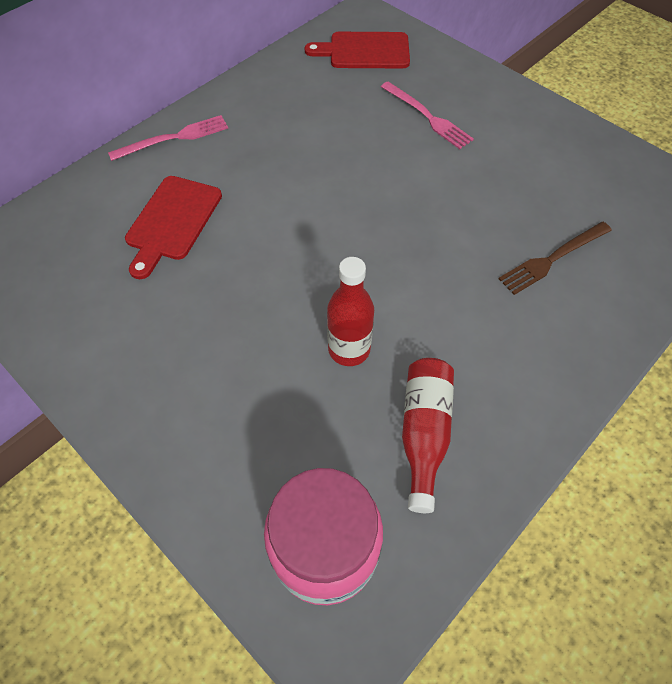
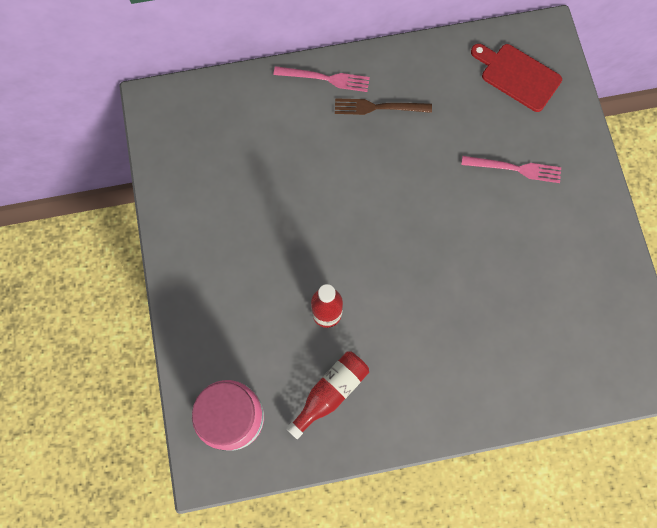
camera: 35 degrees right, 15 degrees up
red cutting board [125,176,222,279] -> none
pink fork [381,82,474,149] -> pink fork turned 75 degrees counterclockwise [461,156,561,183]
brown fork [499,222,612,295] -> brown fork moved to [335,98,432,115]

